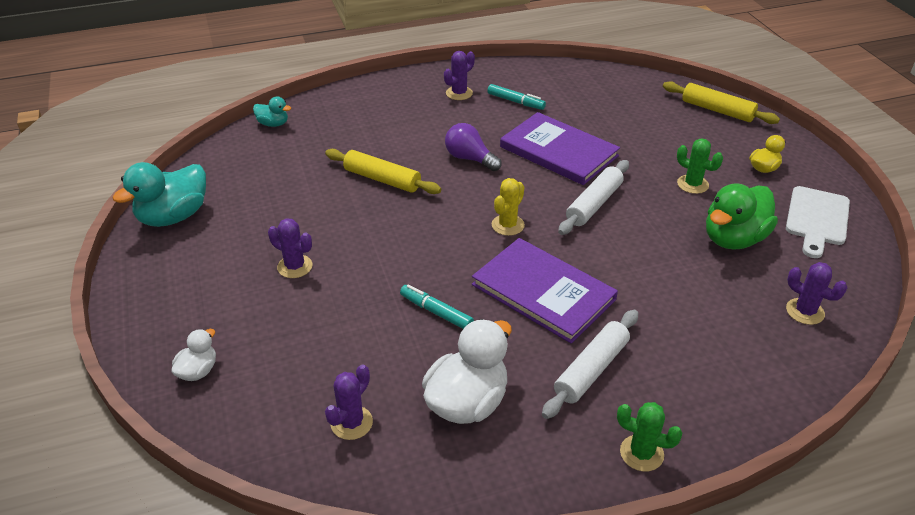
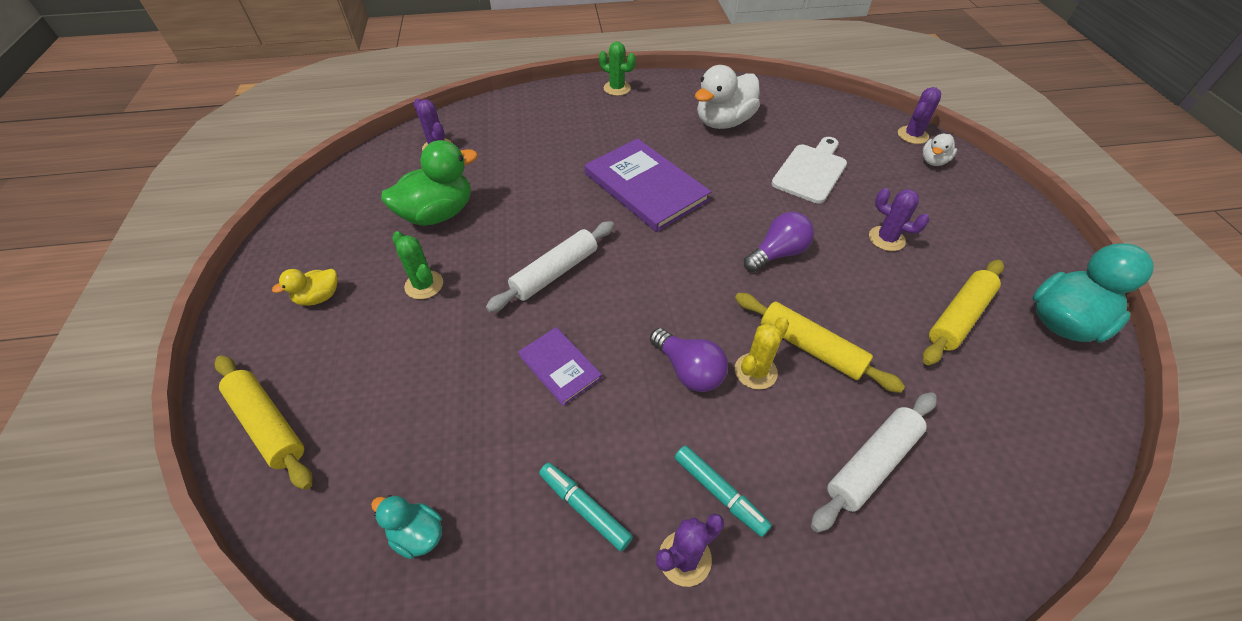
camera: 170 degrees left, 10 degrees up
turquoise duck [253,96,291,127] -> turquoise duck moved to [371,495,442,559]
purple cactus [325,365,373,440] -> purple cactus moved to [898,87,941,144]
turquoise marker [400,284,474,329] -> turquoise marker moved to [674,445,772,537]
yellow cactus [492,178,525,236] -> yellow cactus moved to [735,317,789,390]
purple book [500,112,620,185] -> purple book [518,327,602,406], size x0.52
white rolling pin [542,310,638,419] -> white rolling pin moved to [811,392,937,533]
white cutting board [786,186,850,258] -> white cutting board moved to [771,137,847,204]
none -> purple light bulb [744,212,814,272]
none -> yellow rolling pin [923,260,1004,365]

